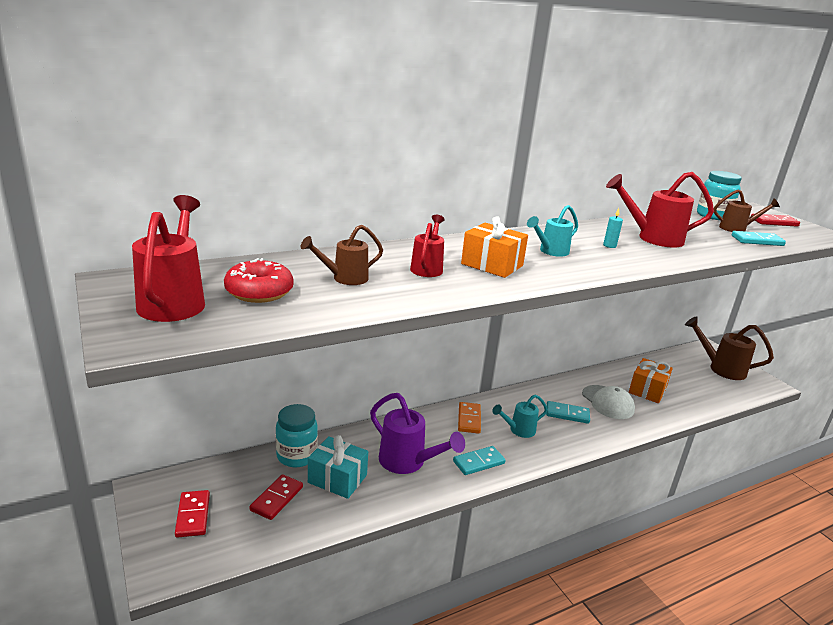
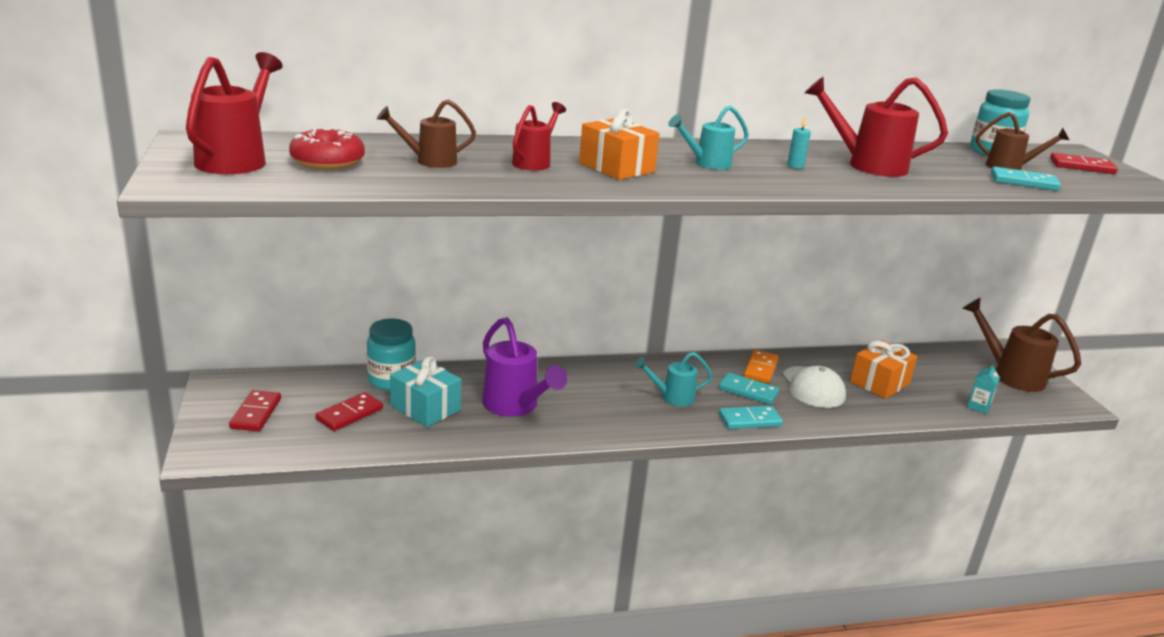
camera: 15 degrees right, 0 degrees up
turquoise domino [453,446,506,475] -> turquoise domino moved to [719,406,783,429]
orange domino [458,402,481,434] -> orange domino moved to [744,350,779,383]
none -> turquoise carton [967,363,1000,414]

